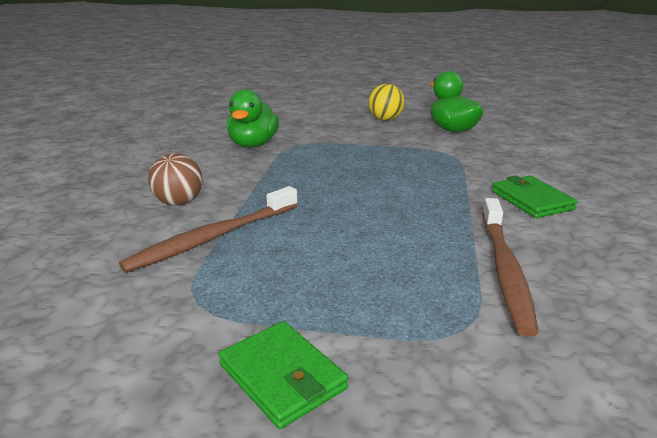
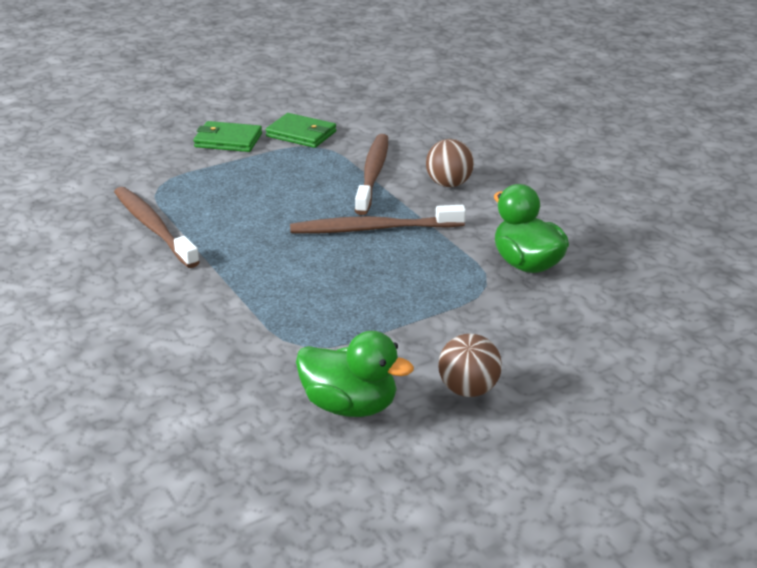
camera: 140 degrees right, 5 degrees up
yellow ball [368,84,405,121] -> brown ball [438,334,502,397]
green wallet [492,175,577,218] -> green wallet moved to [266,113,336,148]
none -> brown toothbrush [290,205,466,233]

